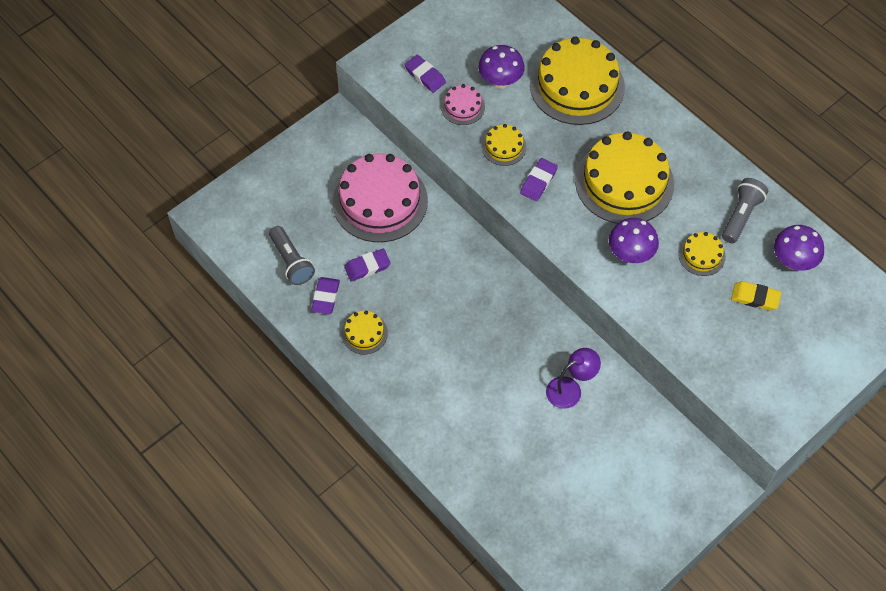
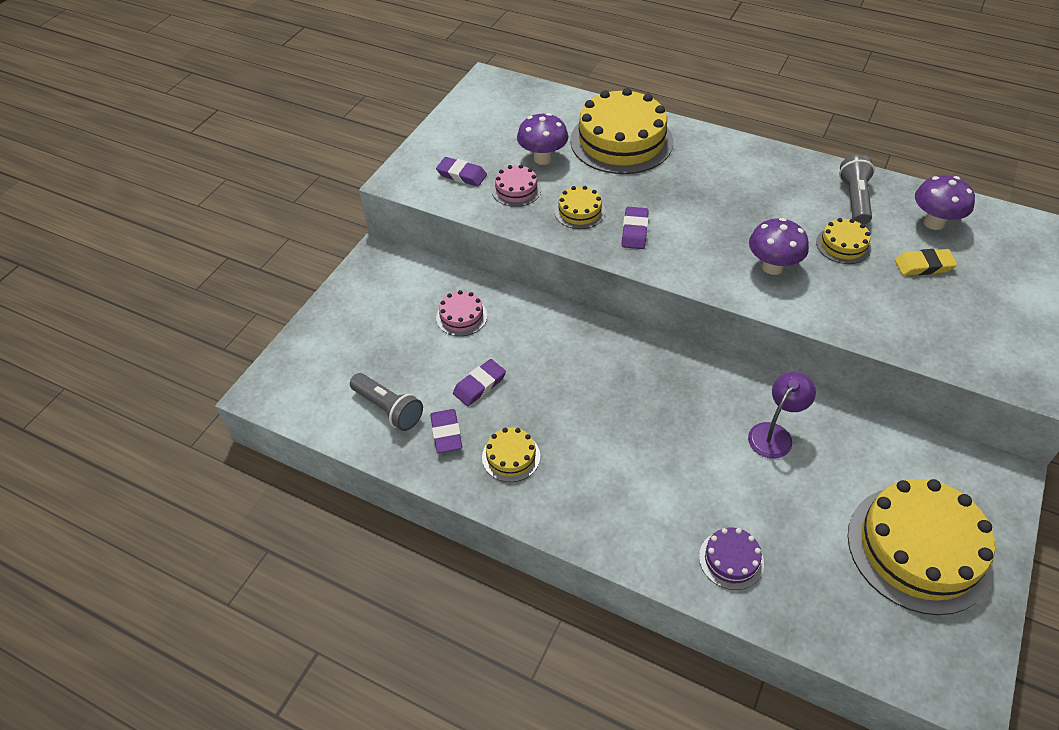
camera: 20 degrees left, 10 degrees down
pink cake [332,154,428,242] -> pink cake [436,290,487,336], size x0.46
yellow cake [575,131,674,224] -> yellow cake moved to [848,479,995,615]
none -> purple cake [699,528,764,590]

